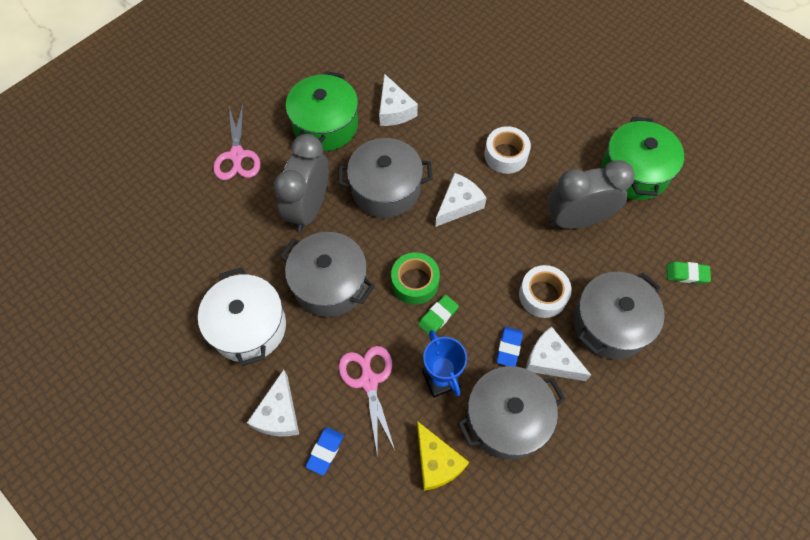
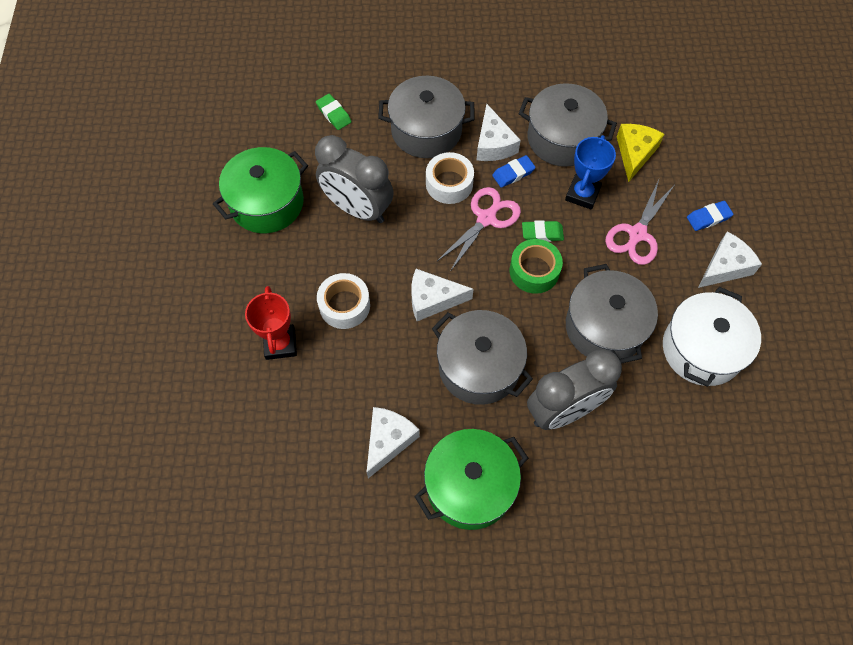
camera: 135 degrees left, 0 degrees up
pink scissors [213,104,260,180] -> pink scissors moved to [436,187,521,272]
none -> red trophy [245,286,297,360]

